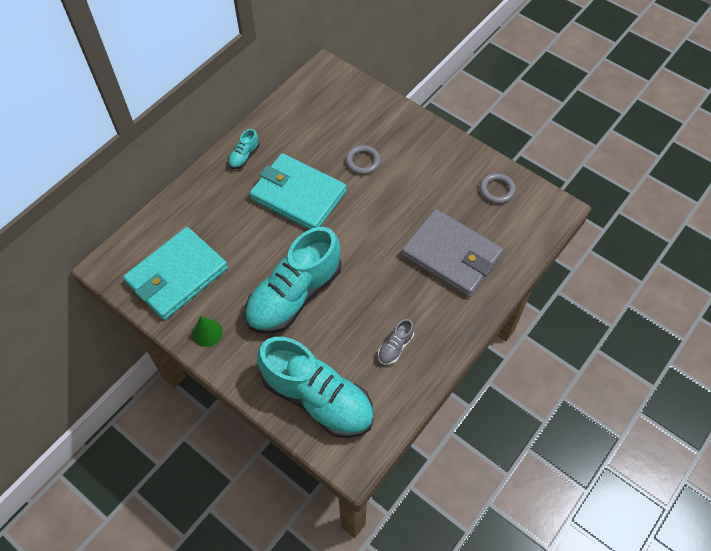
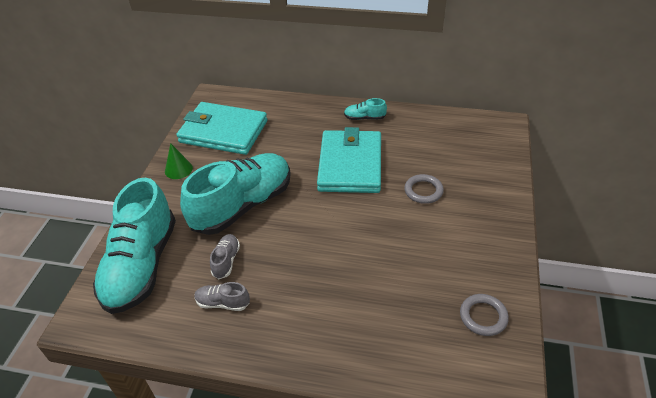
camera: 65 degrees right, 15 degrees down
turquoise shoe [245,227,341,334] -> turquoise shoe turned 120 degrees clockwise [180,153,291,235]
grey wallet [401,209,503,297] -> none
none -> grey shoe [210,234,240,279]

